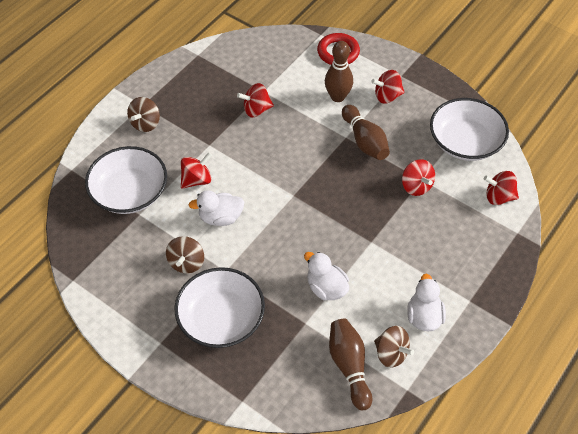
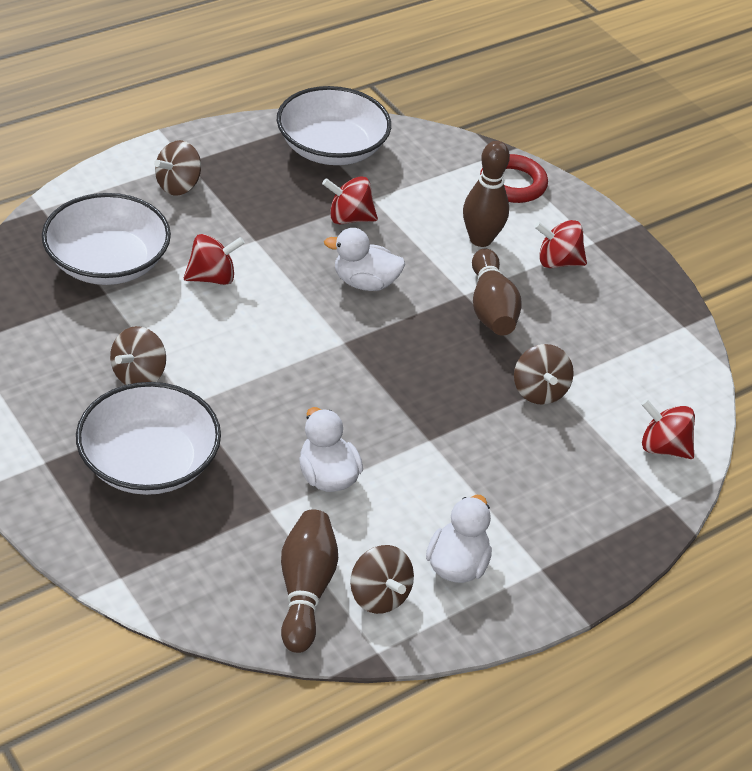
camera: 15 degrees right, 10 degrees down
white duck [189,190,244,226] -> white duck moved to [324,228,405,291]
red spinning top [402,159,435,196] -> brown spinning top [514,344,574,405]
white bowl [430,98,509,161] -> white bowl moved to [277,86,391,165]

